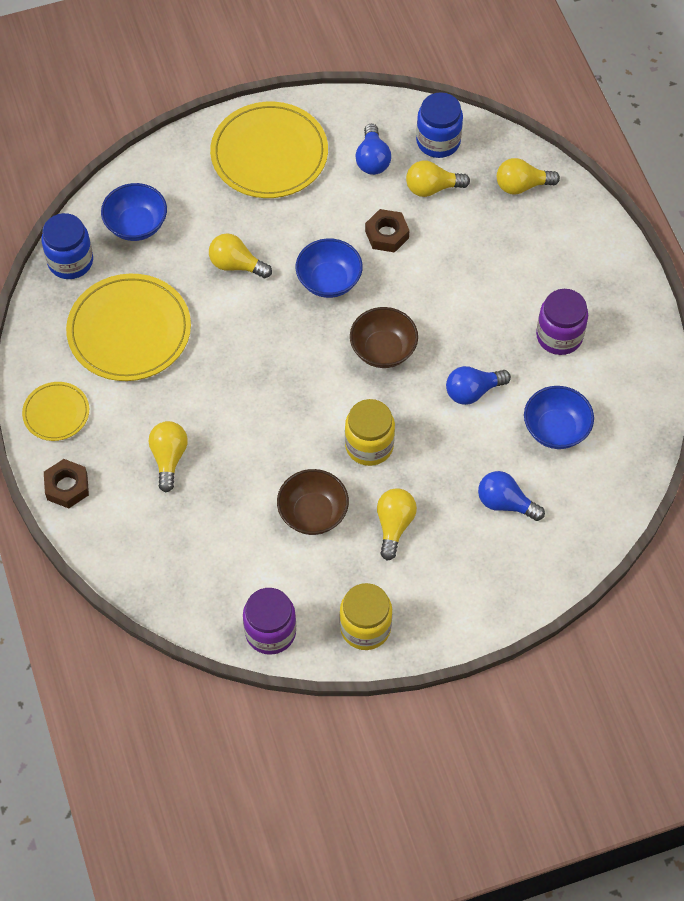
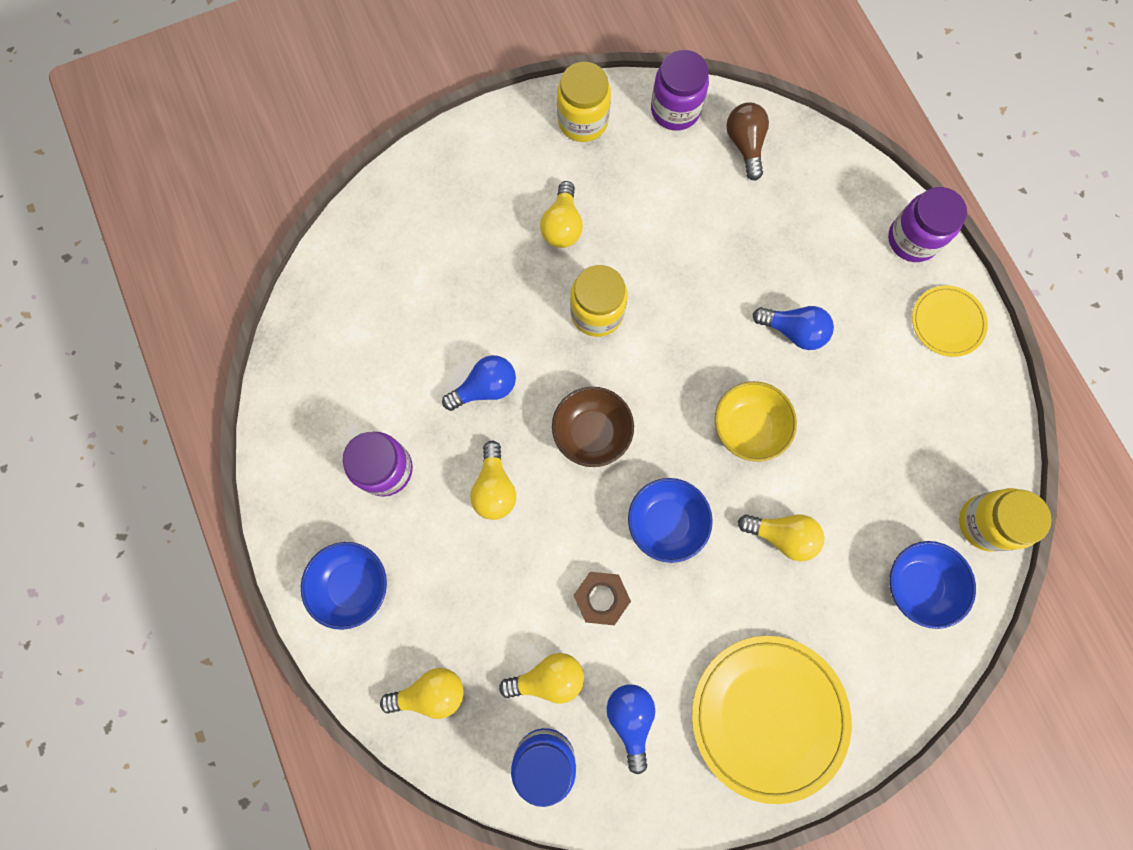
camera: 175 degrees right, 15 degrees up
blue jar [41,213,93,279] -> yellow jar [959,488,1052,552]
brown nut [44,459,89,508] -> purple jar [888,187,967,262]
yellow plate [66,274,191,381] -> none
yellow light bulb [149,421,188,492] -> yellow light bulb moved to [470,441,516,520]
brown bowl [277,469,349,535] -> none
blue light bulb [478,471,545,521] -> blue light bulb moved to [753,306,834,350]
blue bowl [524,386,594,449] -> blue bowl moved to [301,542,387,630]
none -> yellow bowl [715,381,797,462]
none -> brown light bulb [726,102,769,181]

